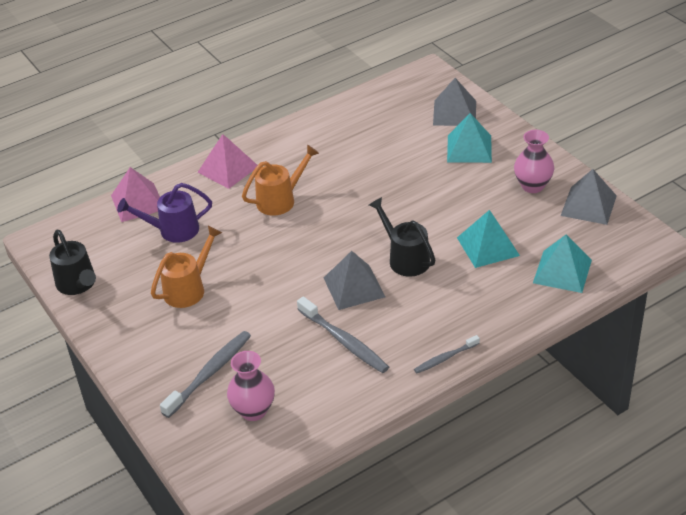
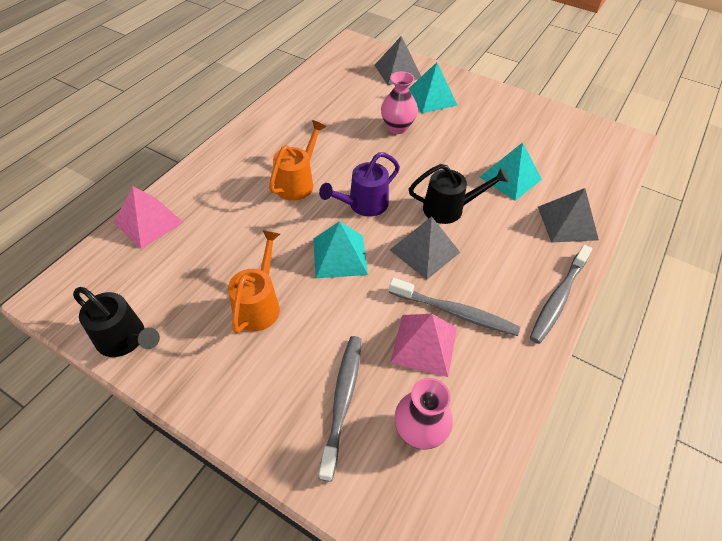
camera: 30 degrees left, 10 degrees up
purple watering can [117,183,212,243] -> purple watering can moved to [319,152,400,217]
pink pyramid [198,134,258,189] -> pink pyramid moved to [390,314,457,377]
black watering can [369,197,435,277] -> black watering can turned 150 degrees clockwise [409,164,509,224]
grey toothbrush [414,335,480,373] -> grey toothbrush [530,245,592,344], size x1.70
pink vase [514,130,554,193] -> pink vase moved to [381,71,418,134]
turquoise pyramid [533,235,592,293] -> turquoise pyramid moved to [313,221,368,278]
grey pyramid [561,169,617,225] -> grey pyramid moved to [538,188,599,242]

